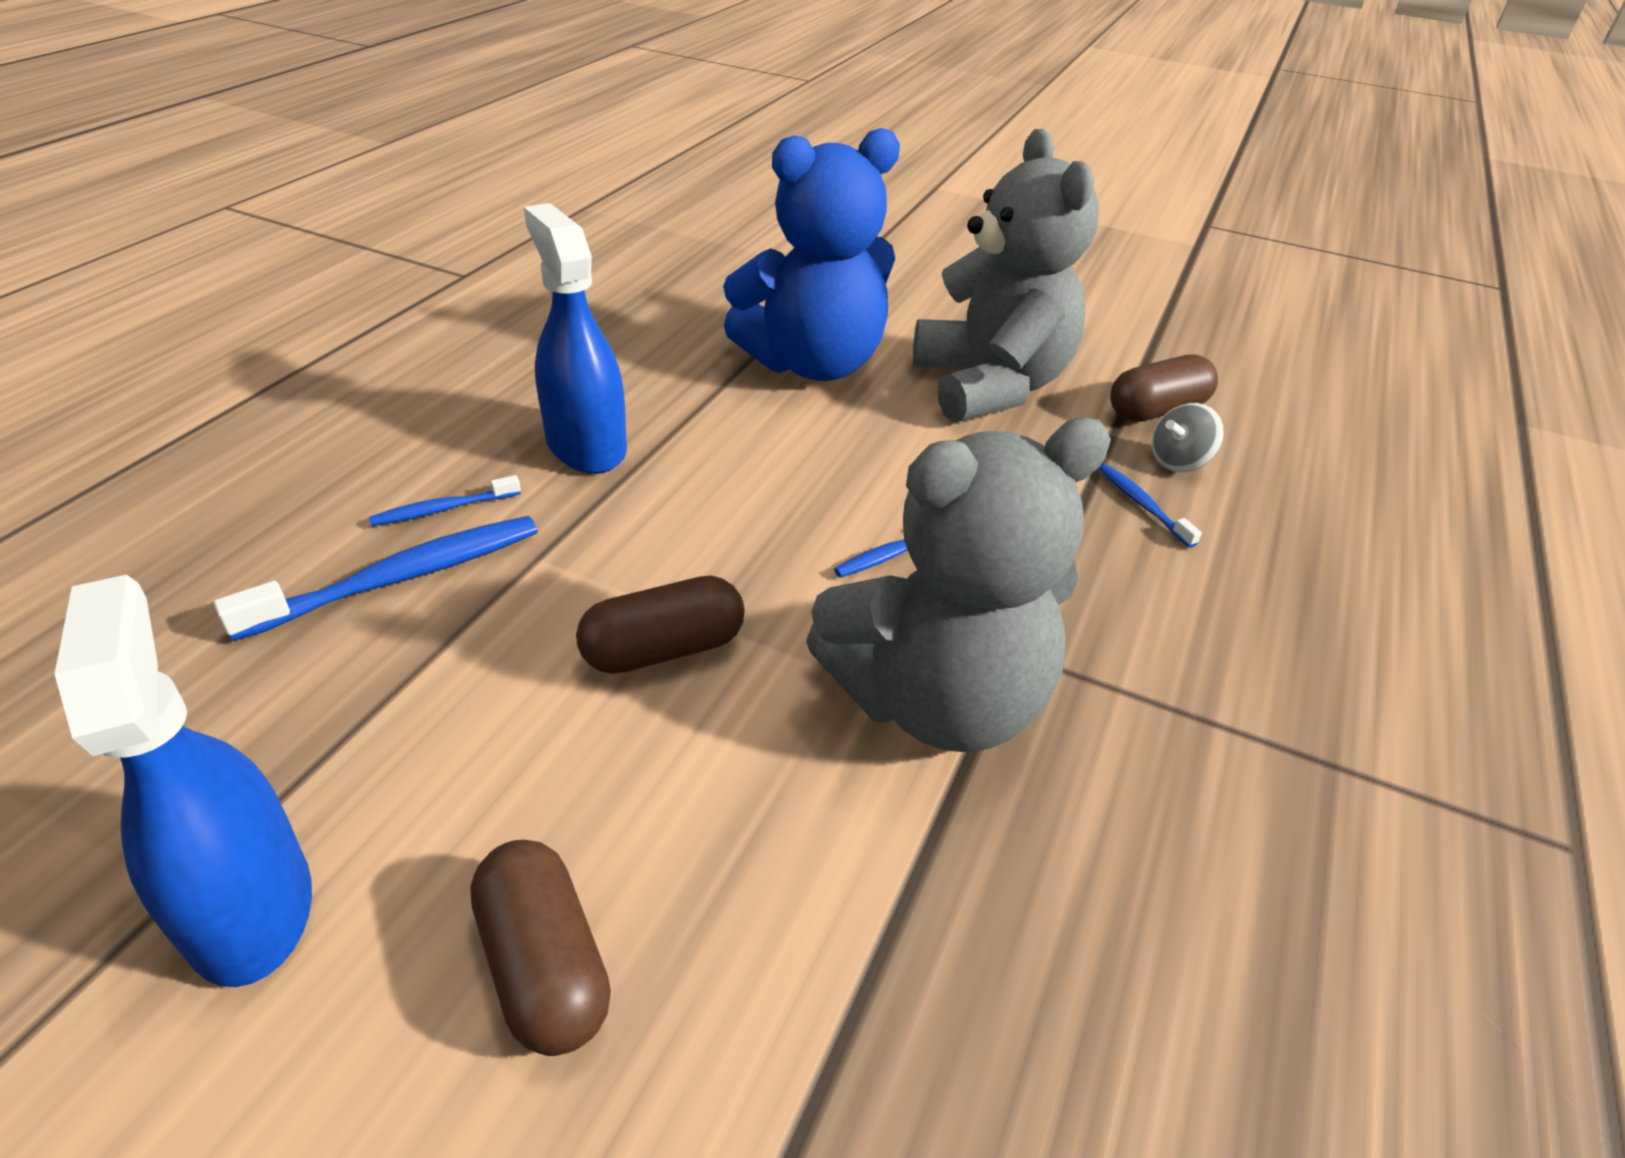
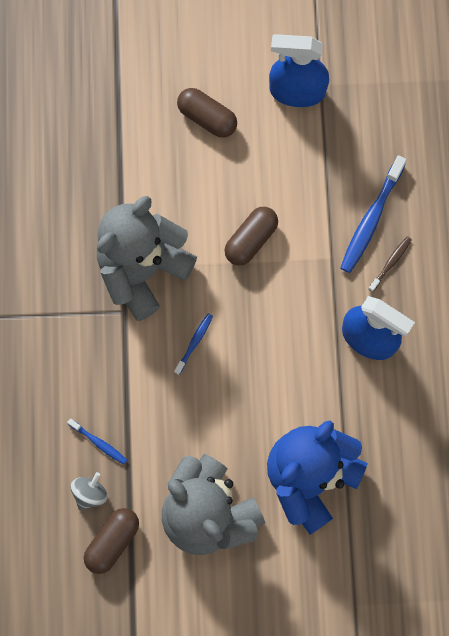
camera: 155 degrees right, 35 degrees up
blue spray bottle [55,575,312,987] -> blue spray bottle turned 150 degrees clockwise [269,34,329,107]
blue toothbrush [369,475,521,526] -> brown toothbrush [368,236,412,292]

